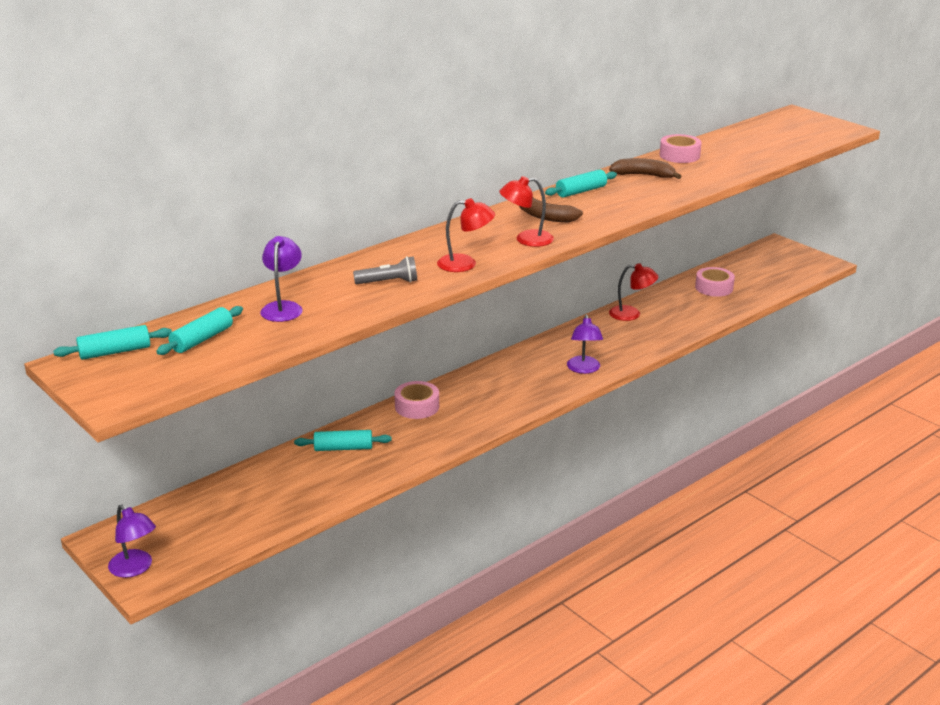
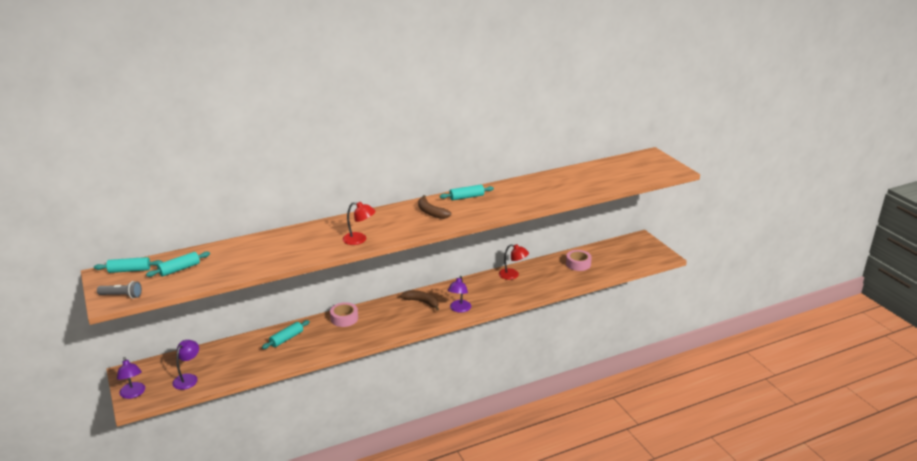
camera: 15 degrees right, 0 degrees up
purple lamp [260,236,303,322] -> purple lamp moved to [172,340,199,390]
turquoise rolling pin [294,430,392,451] -> turquoise rolling pin turned 60 degrees counterclockwise [262,320,310,349]
grey flashlight [353,256,417,284] -> grey flashlight moved to [97,281,142,299]
red lamp [499,176,554,247] -> none
brown banana [609,158,682,179] -> brown banana moved to [400,290,439,311]
pink tape [660,134,702,163] -> none

